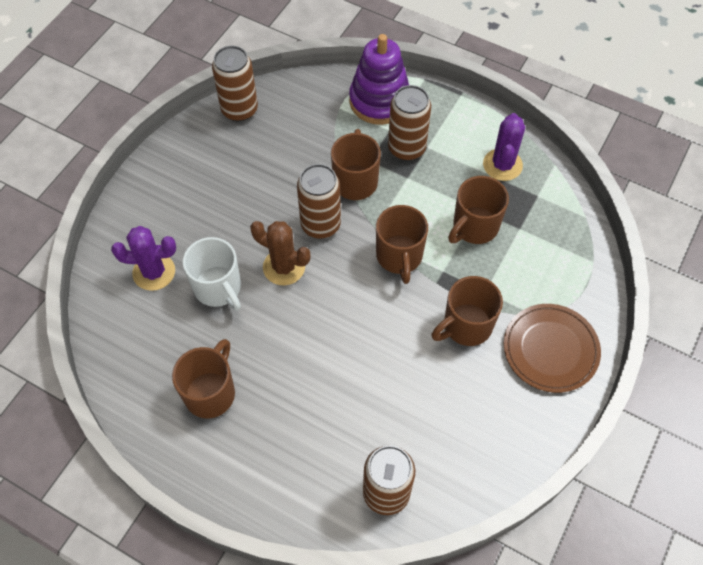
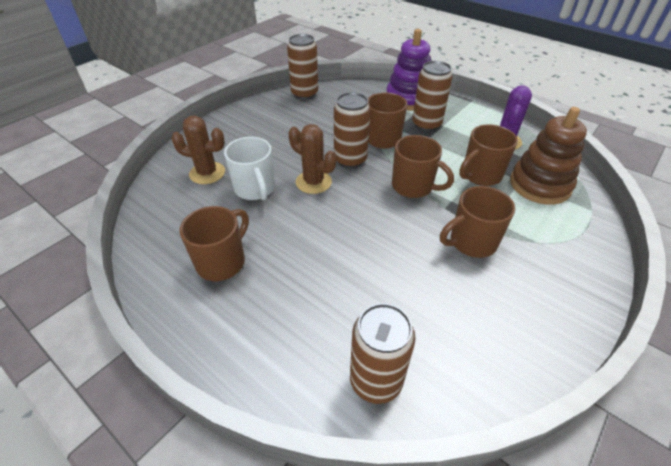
camera: 10 degrees right, 15 degrees down
purple cactus [111,226,176,291] -> brown cactus [171,116,225,184]
brown mug [376,205,428,284] -> brown mug turned 60 degrees counterclockwise [392,135,454,198]
brown plate [504,304,601,393] -> none
none -> brown stacking toy [510,107,587,205]

